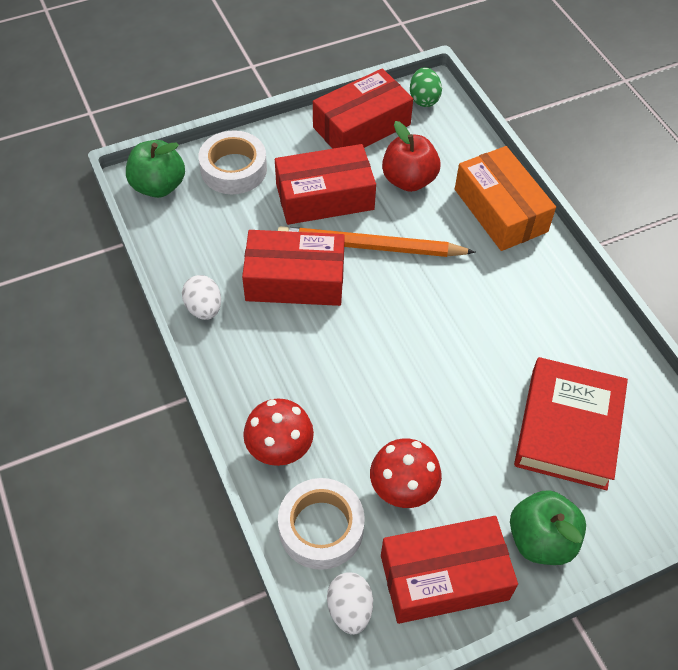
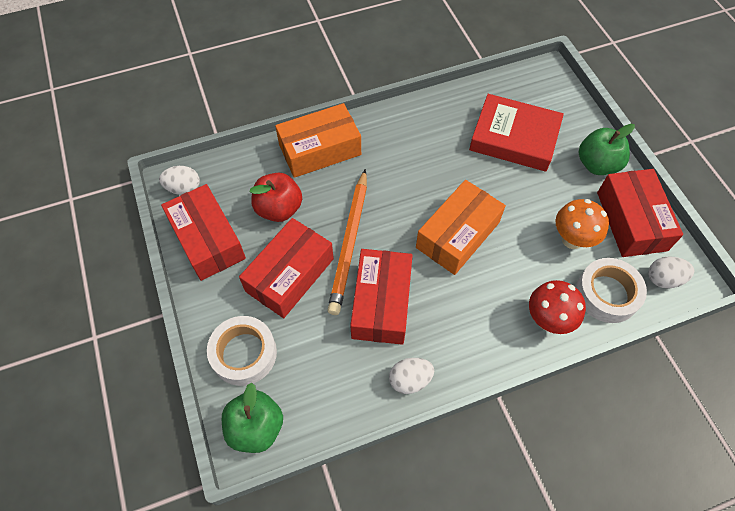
camera: 85 degrees left, 5 degrees up
red box [275,144,376,225] -> red box turned 45 degrees clockwise [239,218,334,318]
red mushroom [370,438,442,508] -> orange mushroom [555,199,609,249]
green egg [410,67,442,107] -> white egg [159,166,200,195]
none -> orange box [416,180,506,275]

